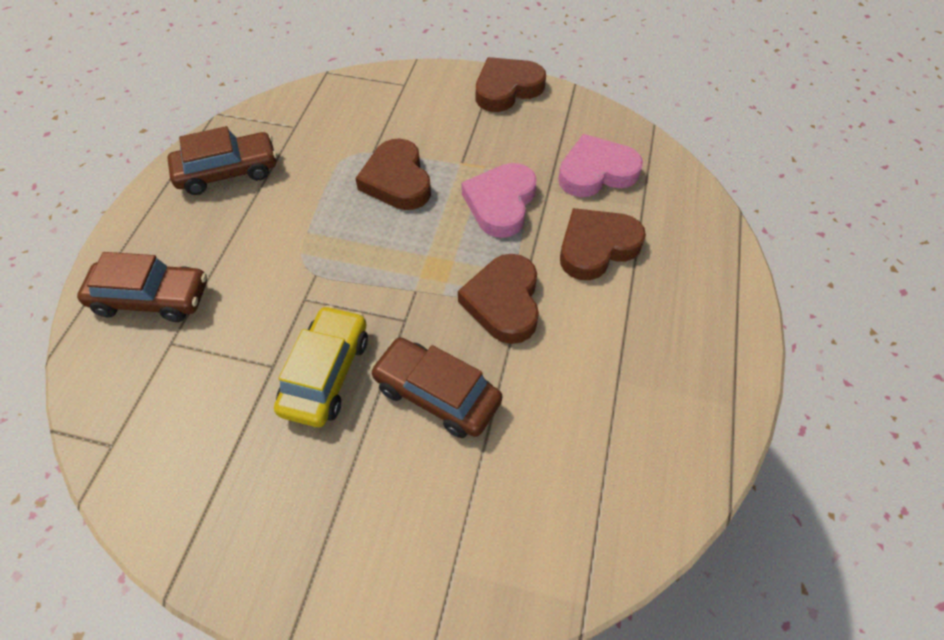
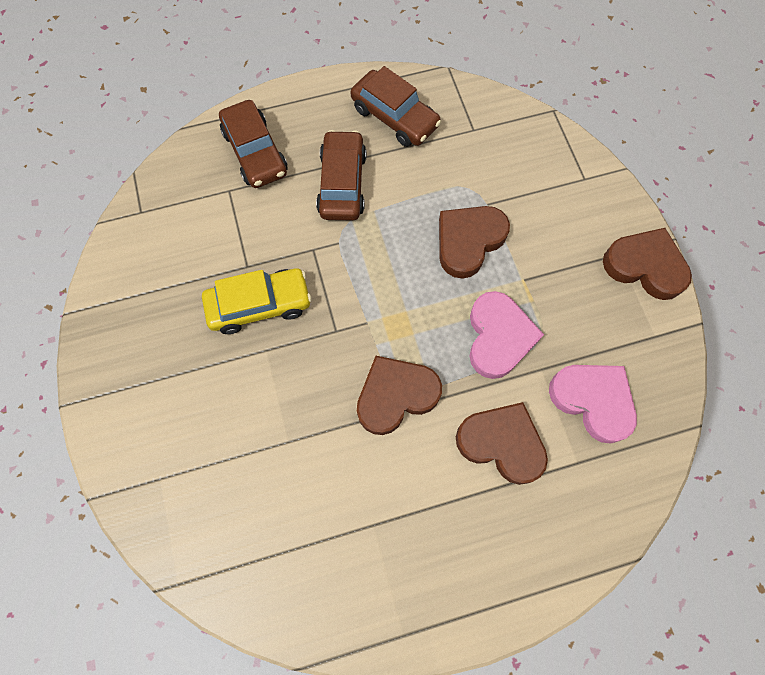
camera: 60 degrees right, 15 degrees up
brown car [370,337,502,438] -> brown car moved to [316,130,366,221]
pink heart [462,163,537,238] -> pink heart turned 105 degrees clockwise [470,291,544,379]

